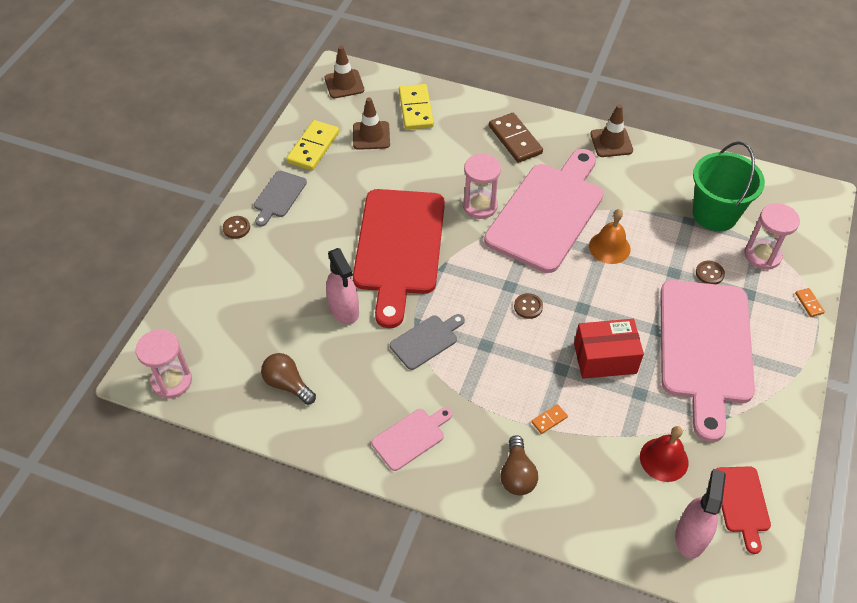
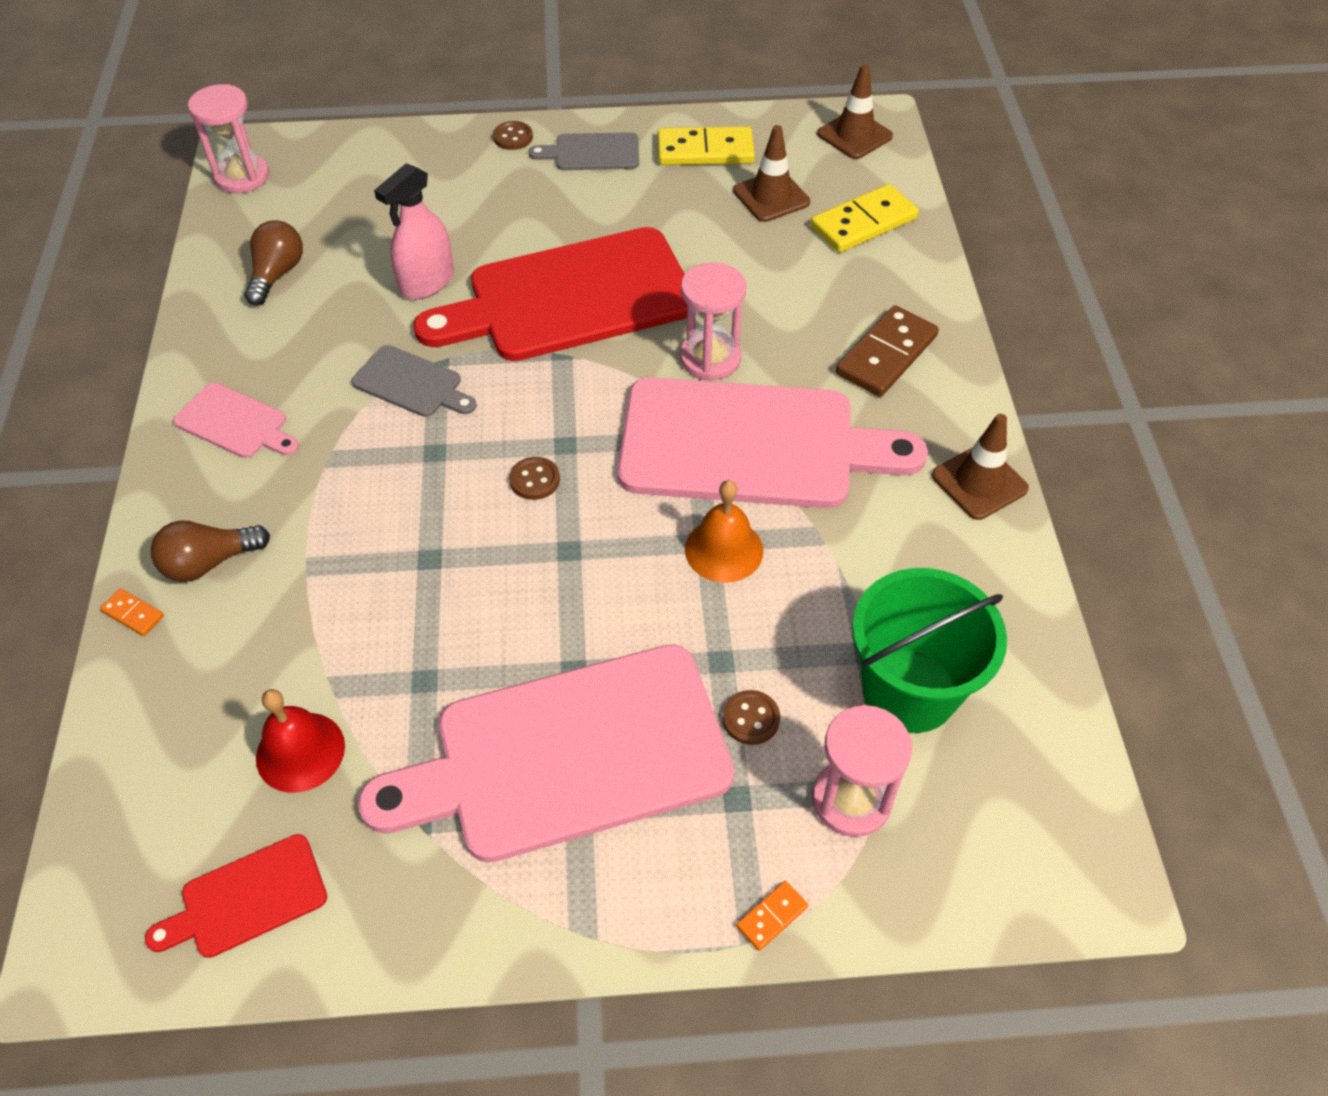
camera: 65 degrees right, 0 degrees up
orange domino [531,404,568,434] -> orange domino moved to [100,588,164,636]
red box [574,319,644,379] -> none
pink spray bottle [675,469,726,559] -> none

